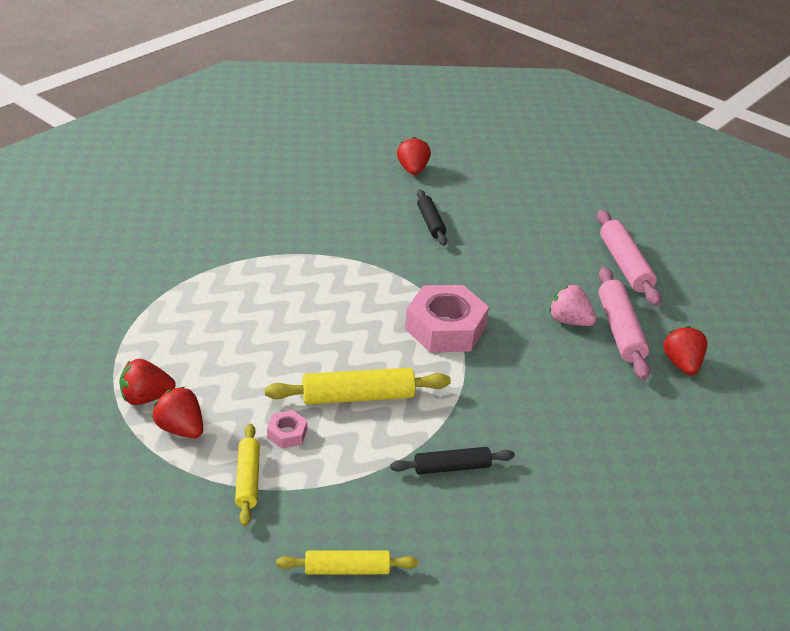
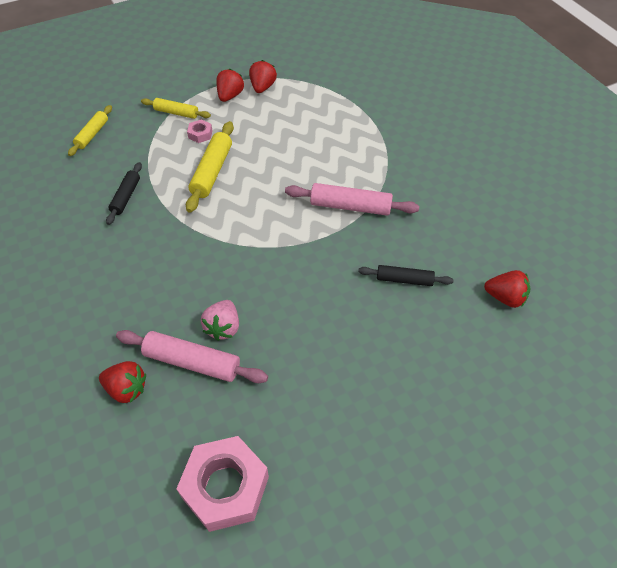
camera: 115 degrees right, 15 degrees up
red strawberry [152,387,203,438] -> red strawberry turned 45 degrees counterclockwise [216,69,244,102]
pink nut [405,285,489,352] -> pink nut moved to [177,436,269,532]
pink strawberry [549,284,597,326] -> pink strawberry turned 135 degrees clockwise [201,300,239,341]
pink rolling pin [597,210,661,306] -> pink rolling pin moved to [285,183,419,216]

